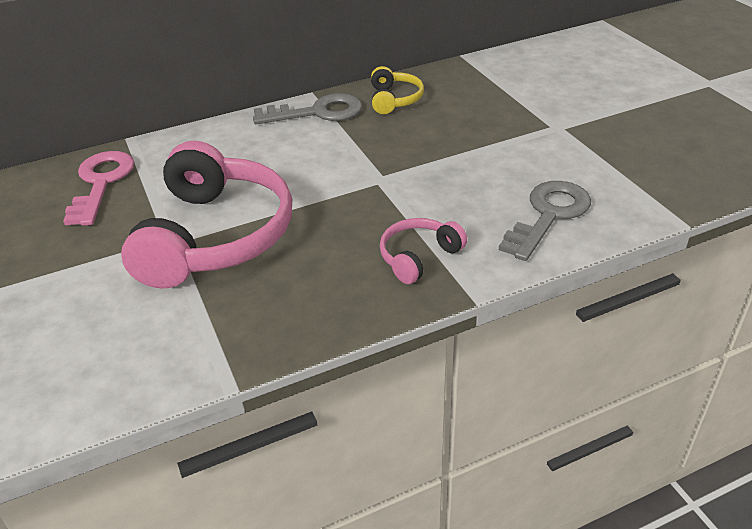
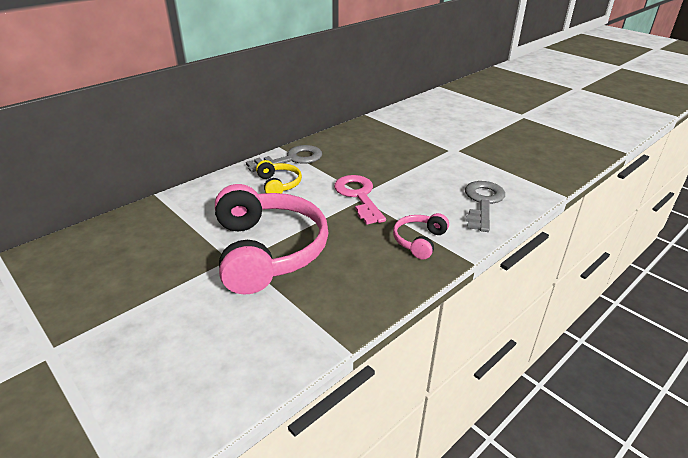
camera: 20 degrees left, 5 degrees down
pink key [63,151,134,226] -> pink key moved to [334,175,386,225]
yellow headphones [371,66,424,114] -> yellow headphones moved to [256,160,302,194]

